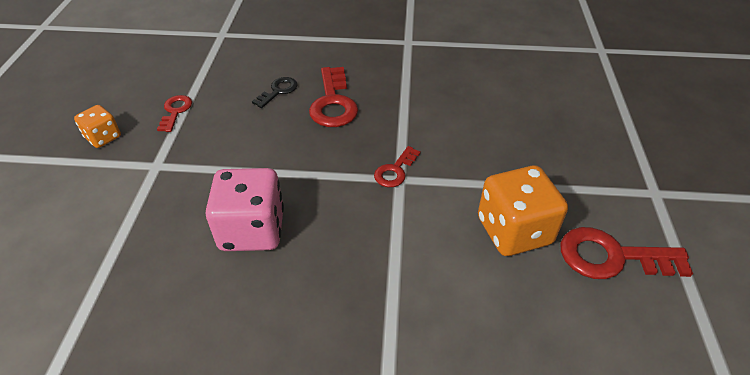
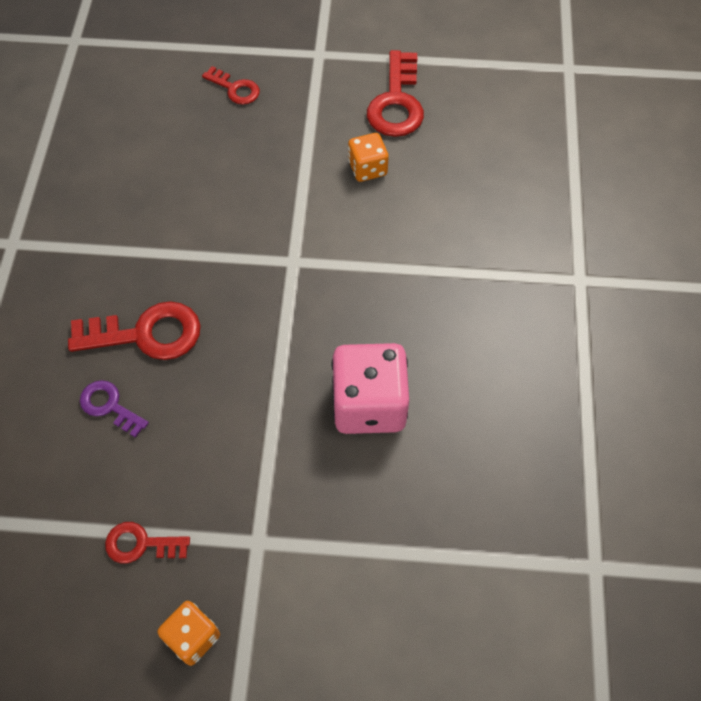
camera: 90 degrees left, 15 degrees up
black key [252,77,298,108] -> purple key [80,380,149,438]
red key [374,146,421,187] -> red key moved to [202,66,260,105]
orange dice [478,165,568,256] -> orange dice [348,133,389,182], size x0.55

